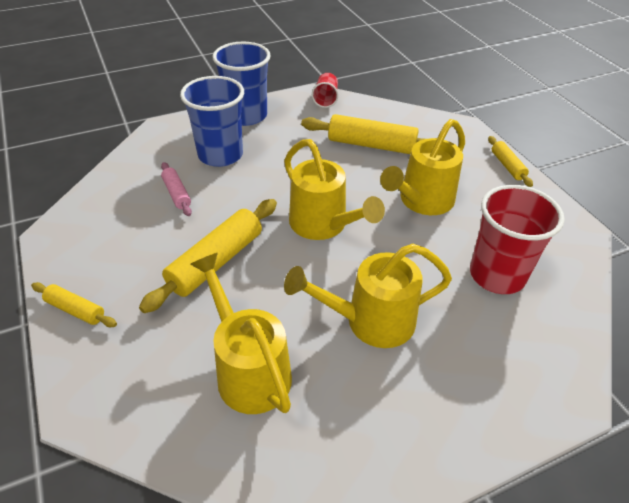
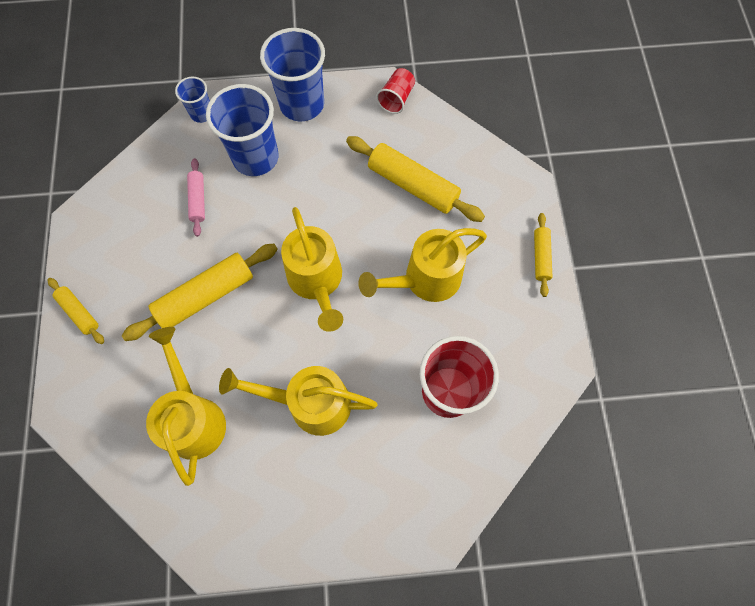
camera: 20 degrees right, 25 degrees up
none -> blue cup [175,77,210,123]

